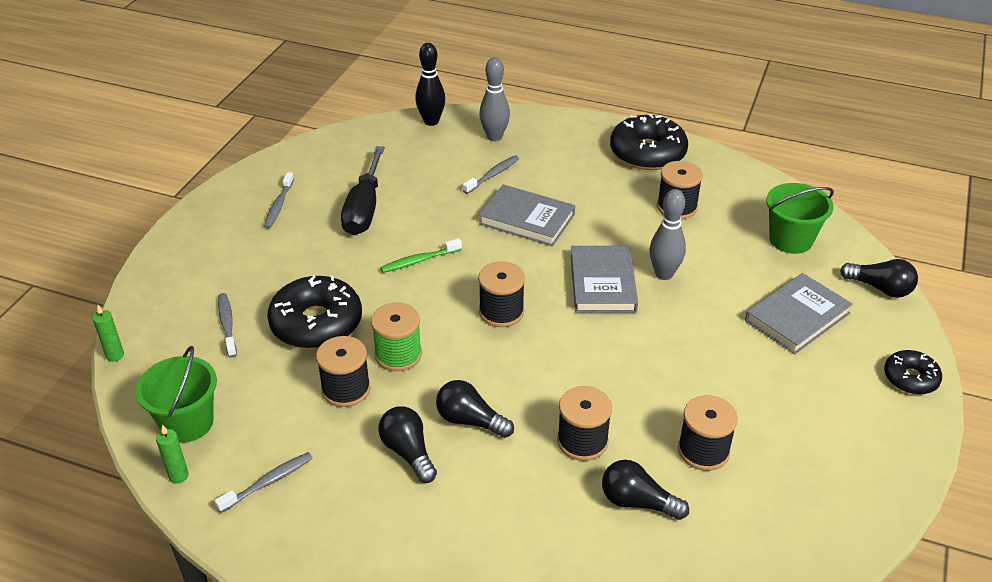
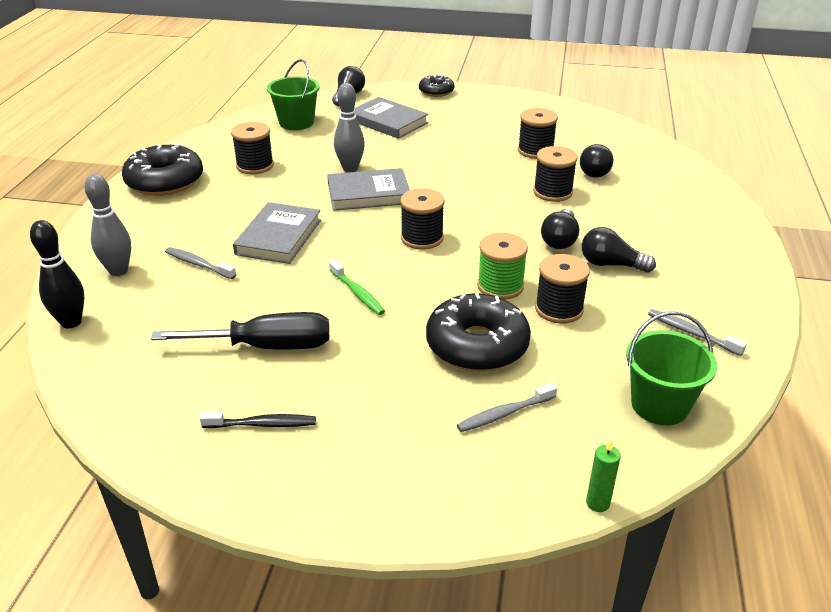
camera: 100 degrees left, 5 degrees down
green candle [156,425,189,483] -> none
grey toothbrush [264,172,294,229] -> black toothbrush [200,412,316,428]
black light bulb [378,406,437,483] -> black light bulb turned 60 degrees clockwise [582,227,656,273]

